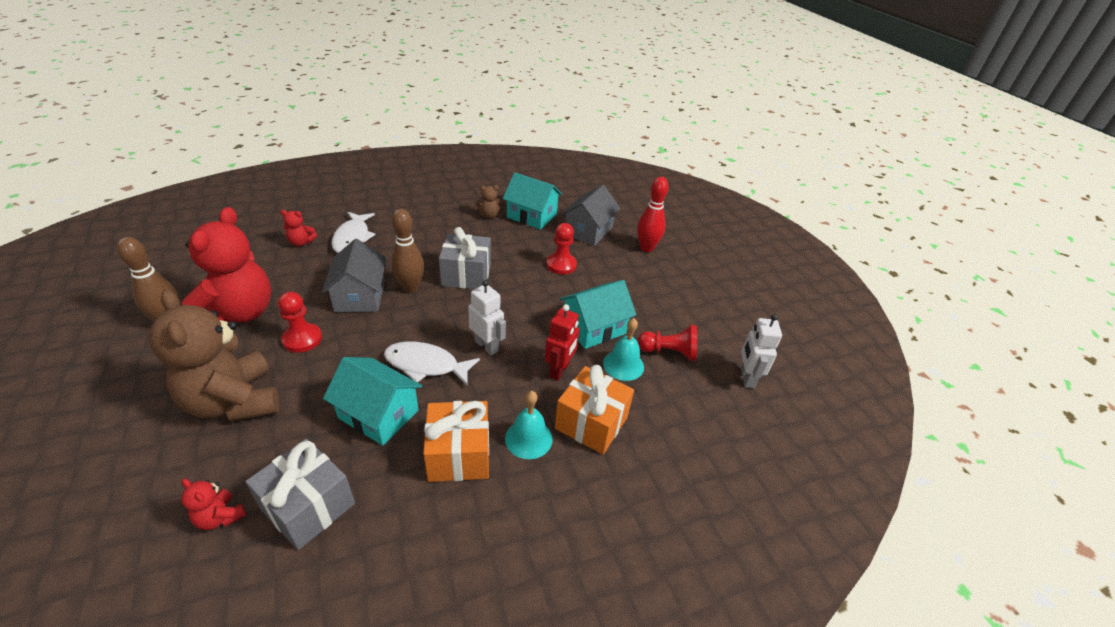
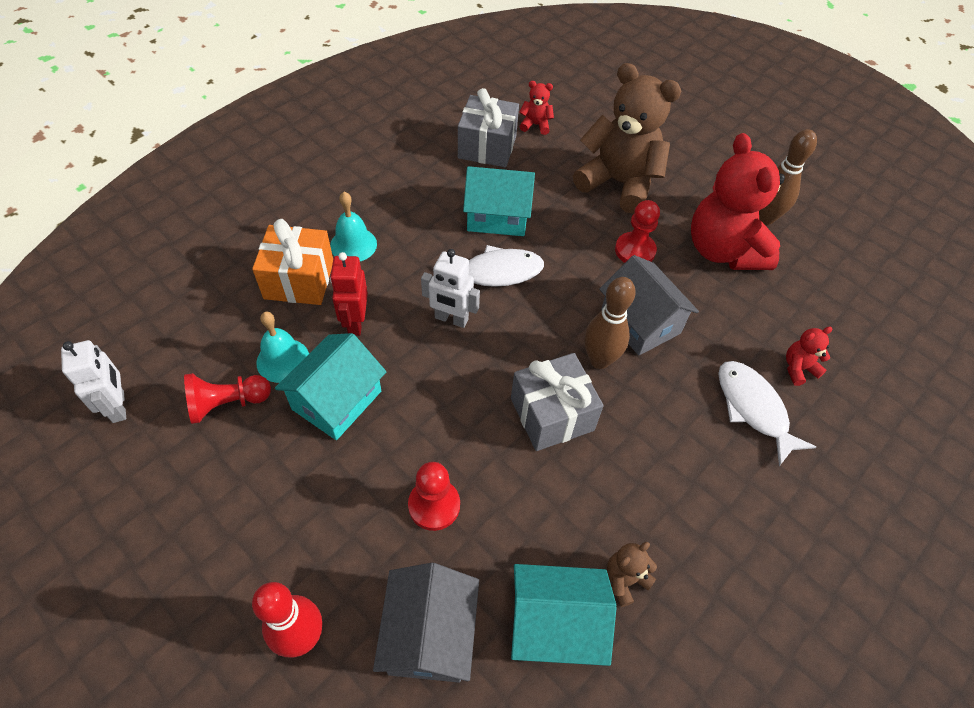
camera: 155 degrees right, 15 degrees up
orange gift [423,401,489,482] -> none

